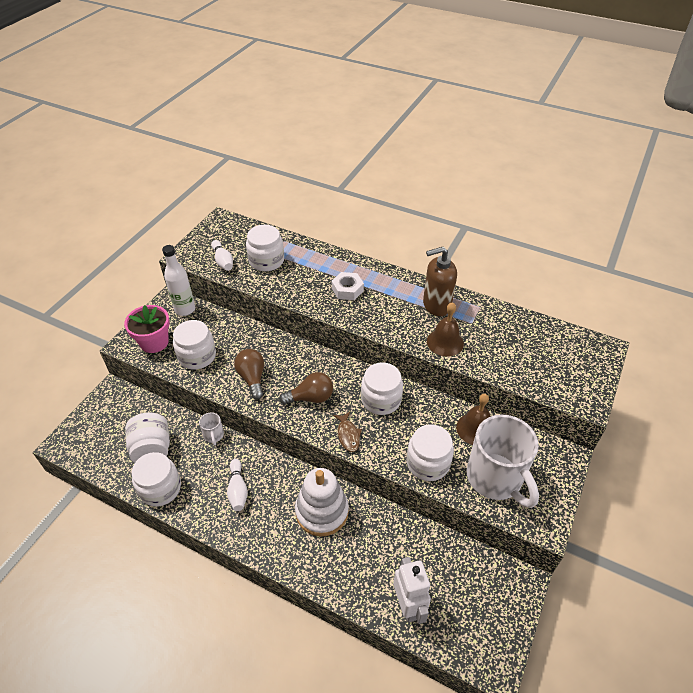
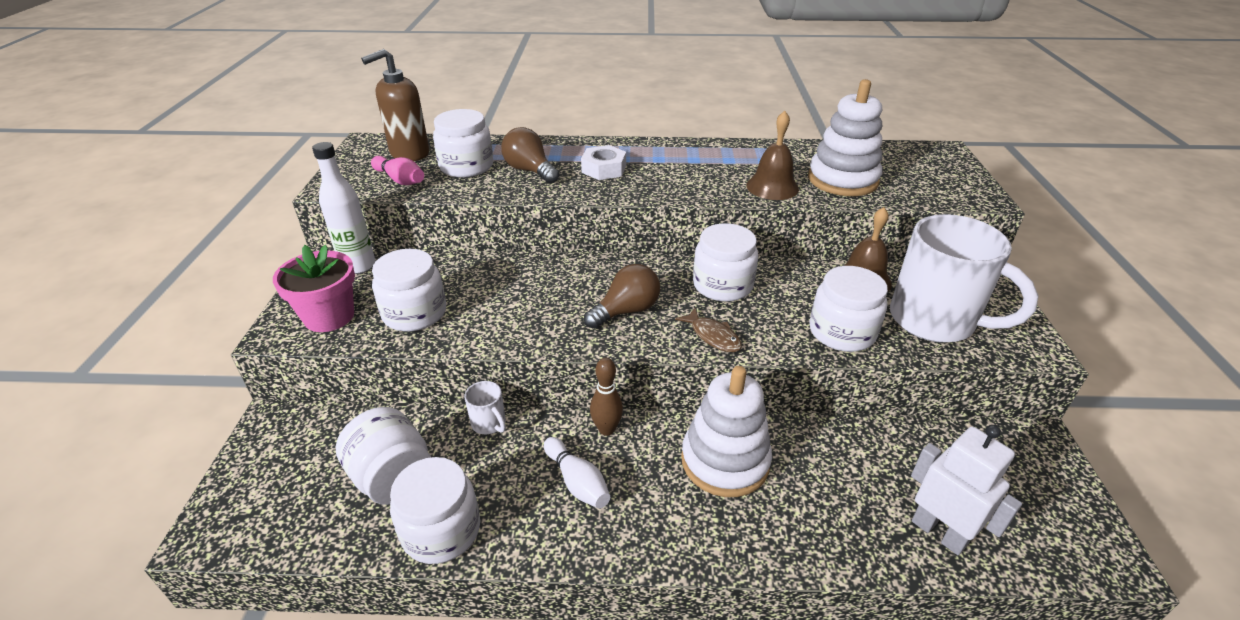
camera: 25 degrees left, 10 degrees down
white bowling pin [211,240,233,271] -> pink bowling pin [371,156,424,185]
brown light bulb [234,349,264,400] -> brown light bulb moved to [501,127,559,184]
brown soap dispenser [423,247,457,316] -> brown soap dispenser moved to [361,49,429,161]
none -> brown bowling pin [590,358,623,436]
none -> white stacking toy [808,79,882,196]

